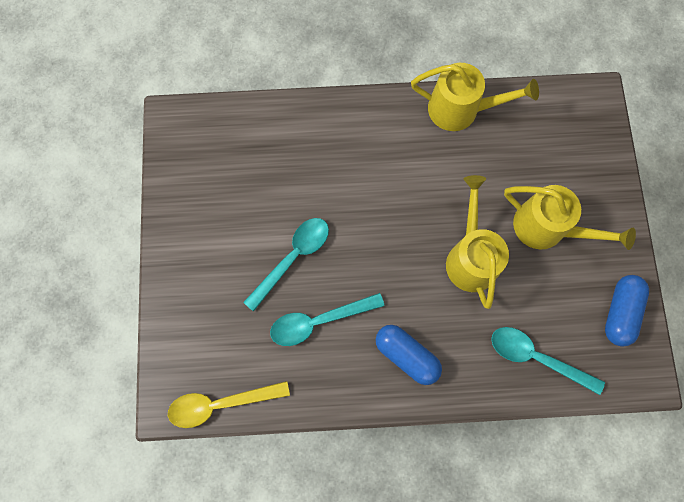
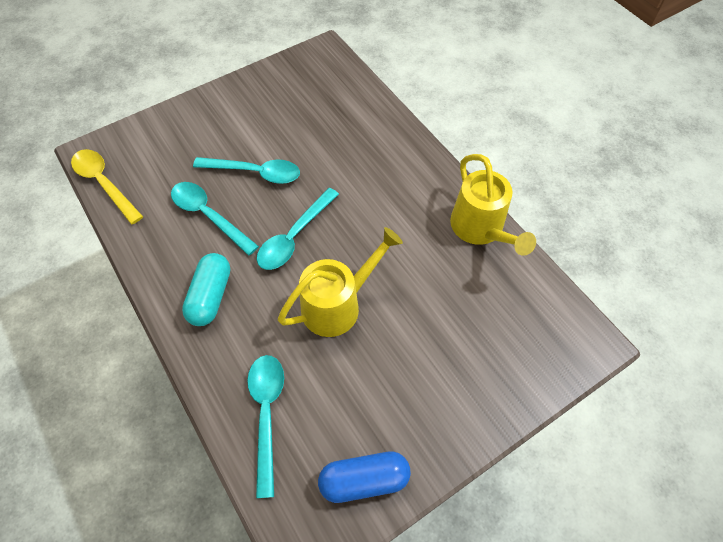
camera: 60 degrees right, 15 degrees down
blue capsule [376,325,442,385] -> turquoise capsule [182,253,230,326]
yellow watering can [504,185,636,250] -> none
none -> turquoise spoon [257,188,339,270]

